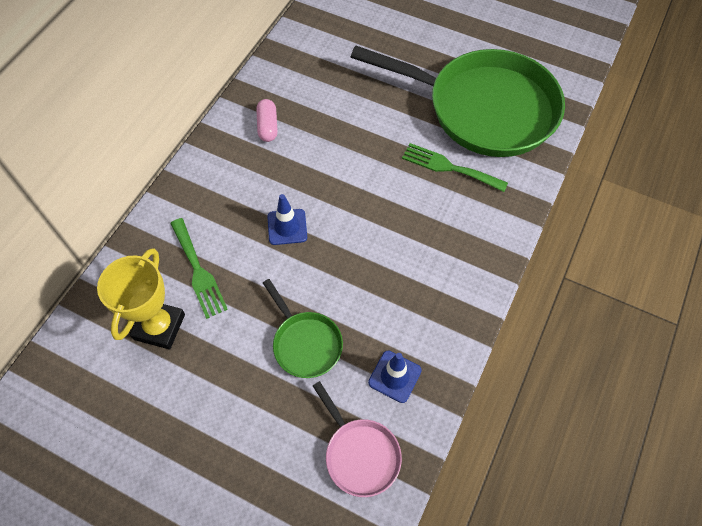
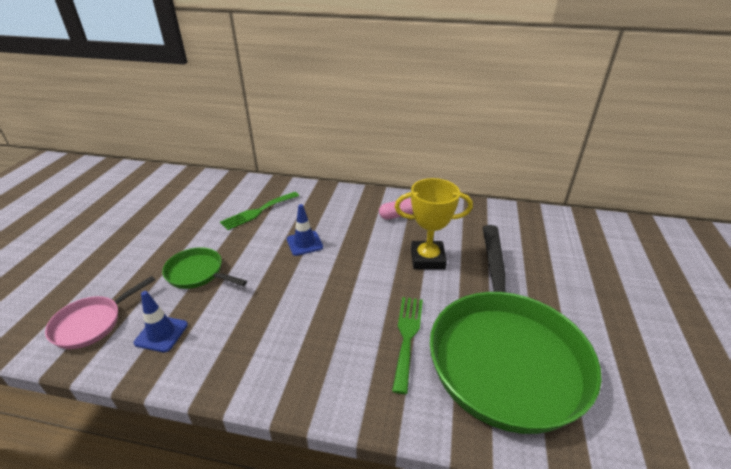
camera: 75 degrees right, 25 degrees down
yellow trophy [97,248,185,349] -> yellow trophy moved to [395,178,473,269]
green pan [263,279,343,378] -> green pan turned 75 degrees clockwise [162,247,247,289]

